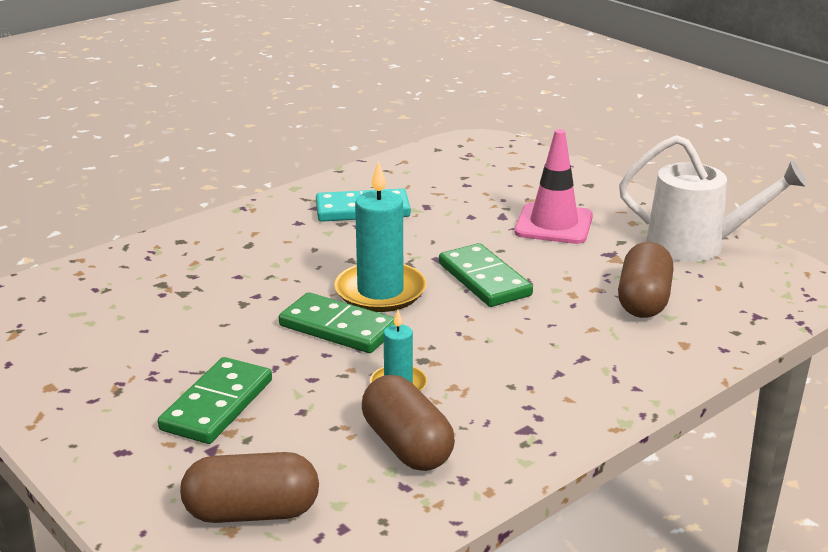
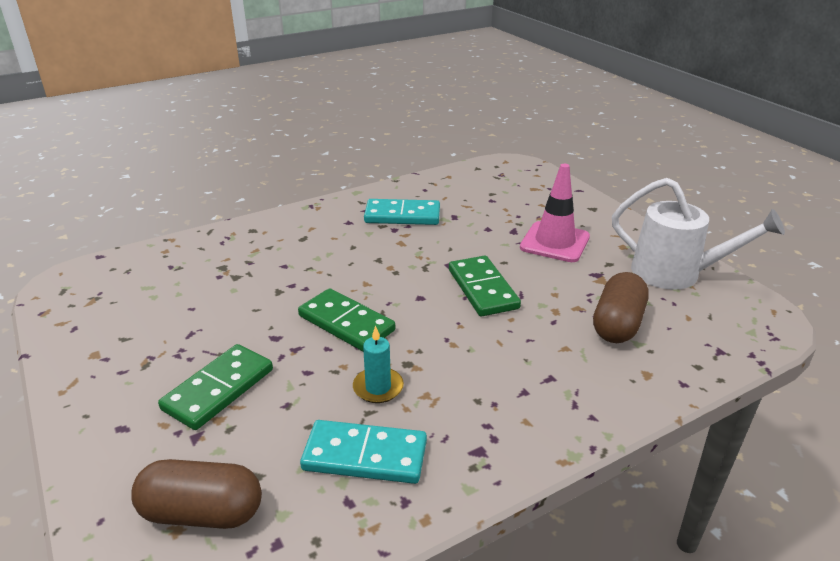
camera: 10 degrees right, 5 degrees up
turquoise candle [334,160,427,312] -> none
brown capsule [362,375,455,471] -> turquoise domino [300,420,427,484]

